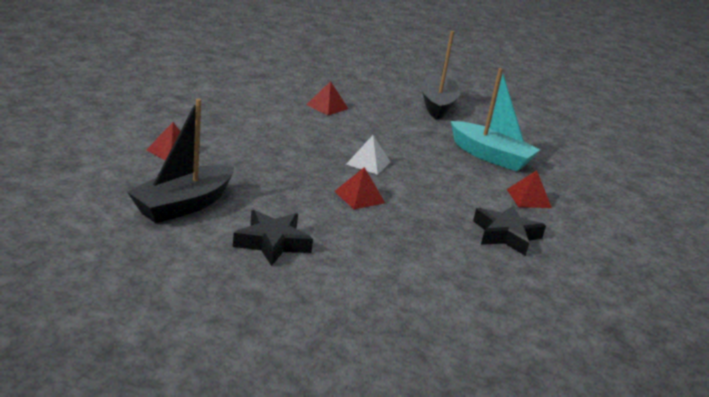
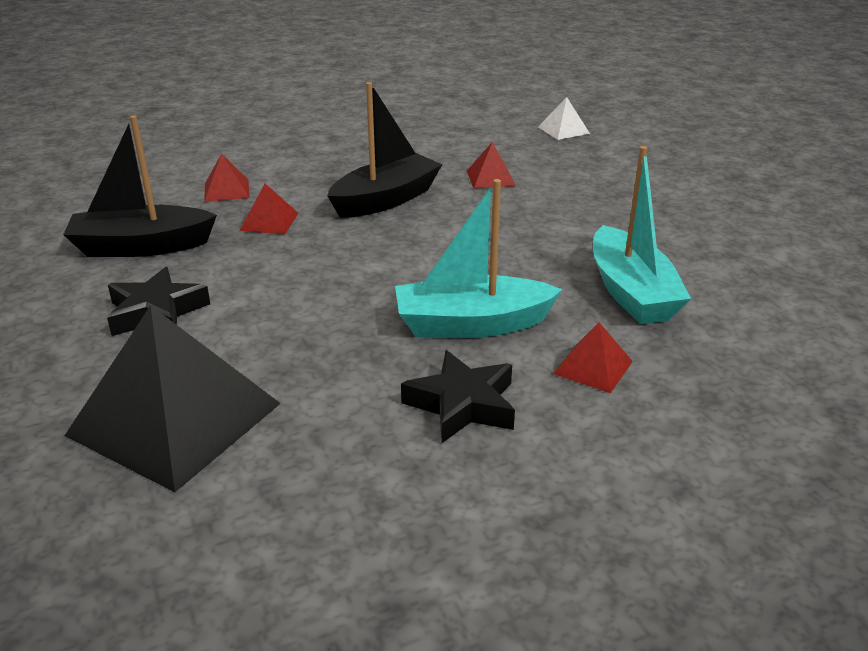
camera: 45 degrees right, 5 degrees up
red pyramid [334,167,385,209] -> red pyramid moved to [240,183,298,234]
white pyramid [346,135,390,175] -> white pyramid moved to [538,97,590,140]
black boat [421,31,460,120] -> black boat moved to [327,82,443,218]
none -> black pyramid [65,305,281,492]
none -> turquoise boat [395,179,562,338]

